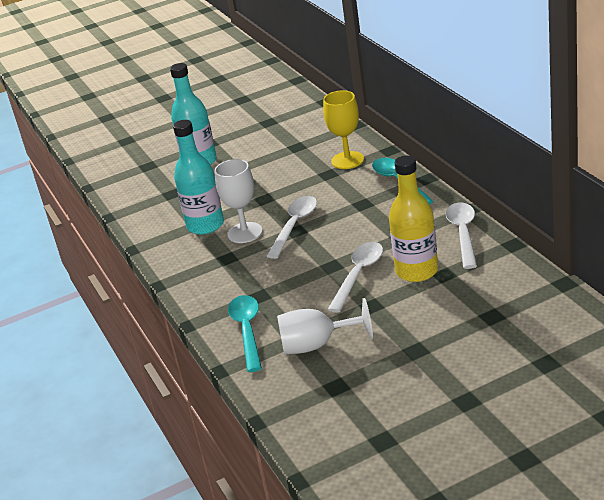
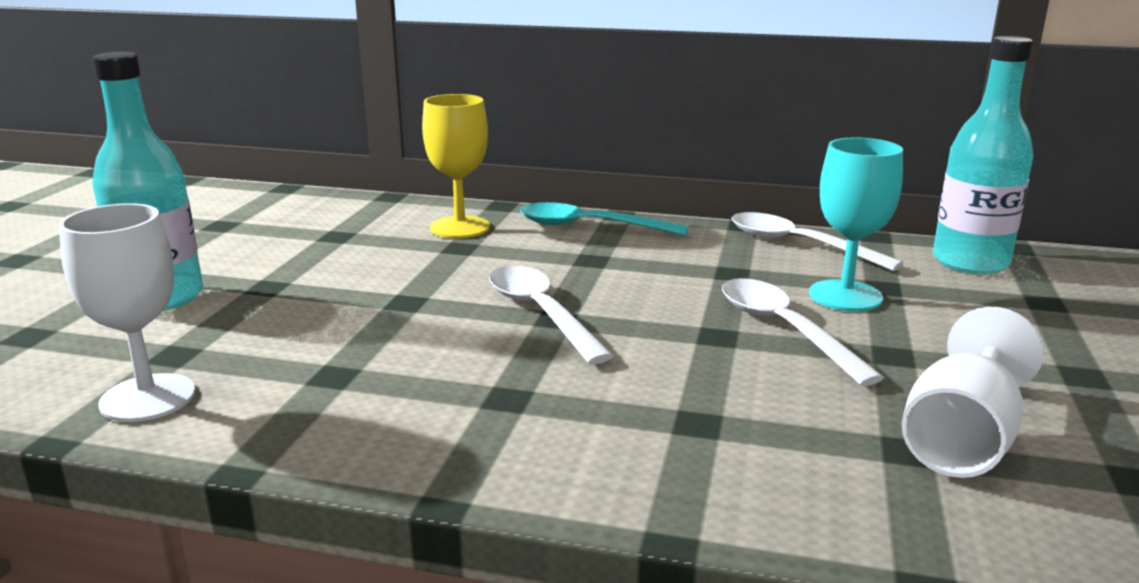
camera: 55 degrees left, 10 degrees down
turquoise bottle [173,120,224,235] -> turquoise bottle moved to [933,36,1034,275]
white goblet [215,159,263,243] -> white goblet moved to [59,203,195,422]
turquoise spoon [228,295,262,372] -> none
yellow bottle [389,155,438,282] -> turquoise goblet [809,137,903,312]

